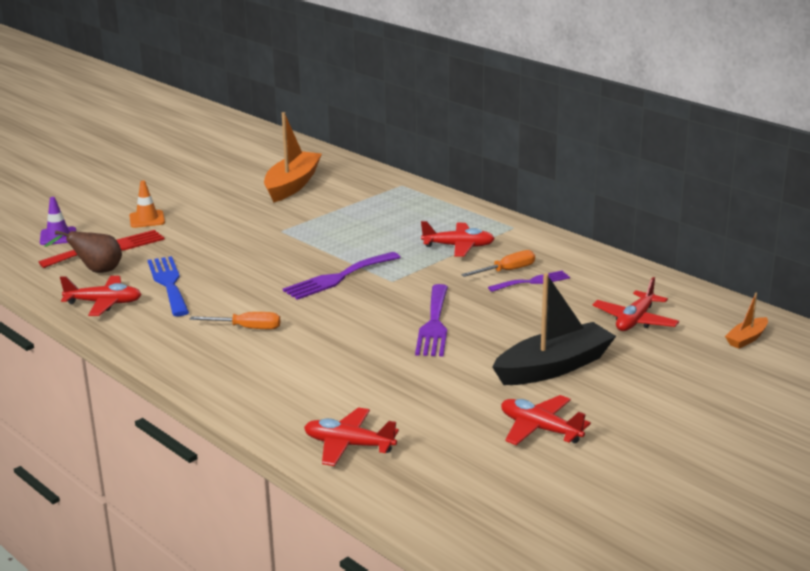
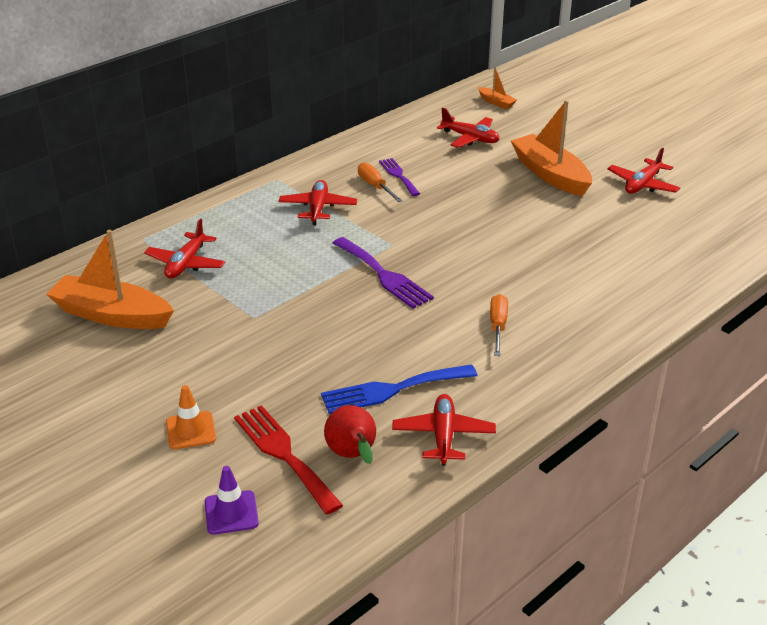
camera: 90 degrees left, 10 degrees up
brown pear [44,230,122,273] -> red pear [324,405,376,464]
red plane [304,407,399,466] -> red plane moved to [144,219,225,278]
purple fork [415,284,448,356] -> none
black boat [492,273,616,385] -> orange boat [511,100,592,196]

